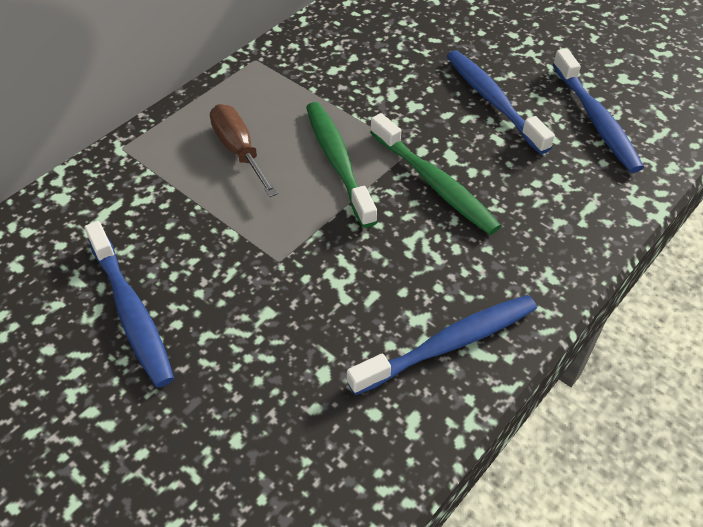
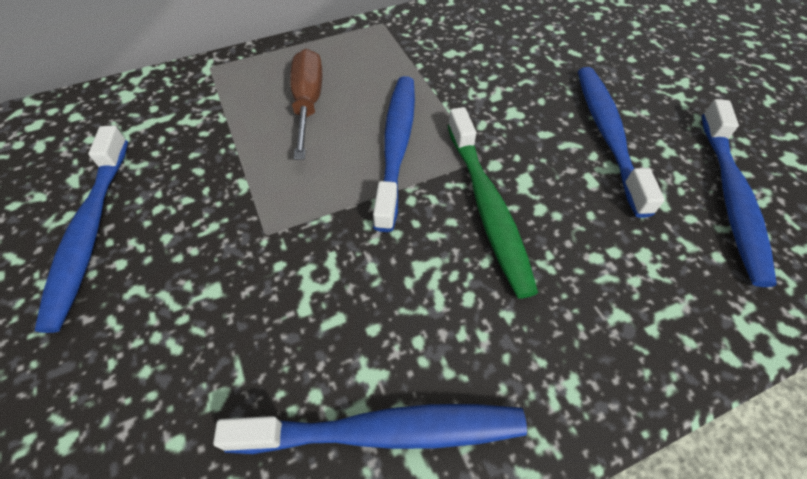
camera: 25 degrees right, 5 degrees up
green toothbrush [306,102,377,228] -> blue toothbrush [373,76,415,232]

